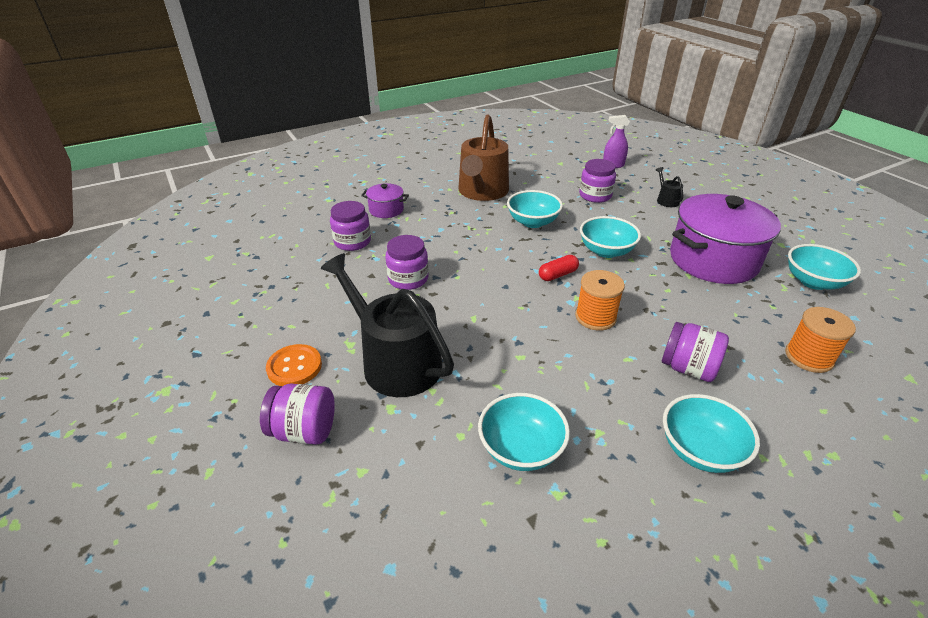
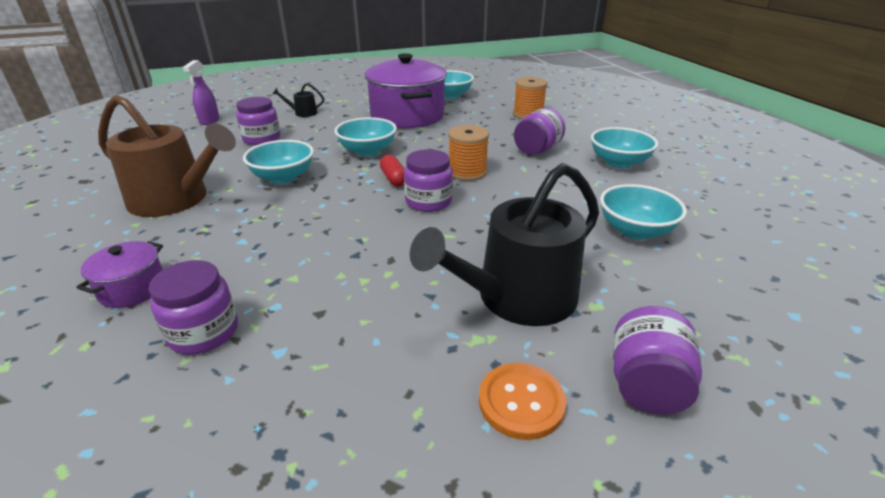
camera: 80 degrees left, 5 degrees down
purple jar [385,235,429,290] -> purple jar moved to [404,149,453,212]

